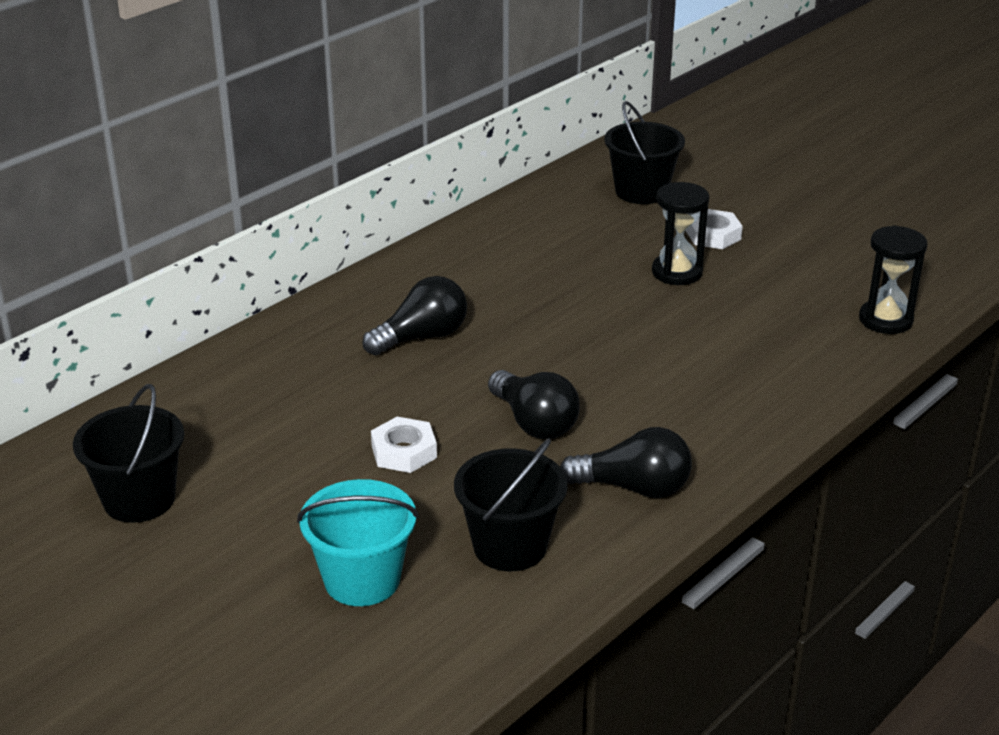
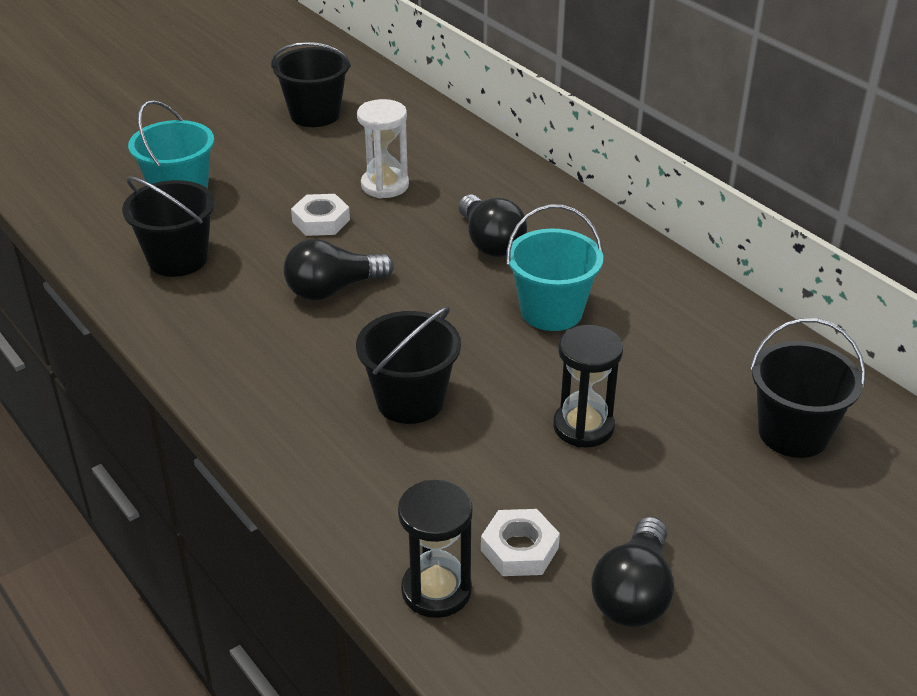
camera: 100 degrees right, 5 degrees up
black light bulb [560,427,692,498] -> black light bulb moved to [591,516,674,627]
white nut [686,209,743,249] -> white nut moved to [481,509,560,576]
none -> black bucket [356,306,461,424]
none -> white hourglass [357,99,409,198]
none -> turquoise bucket [506,204,603,331]

